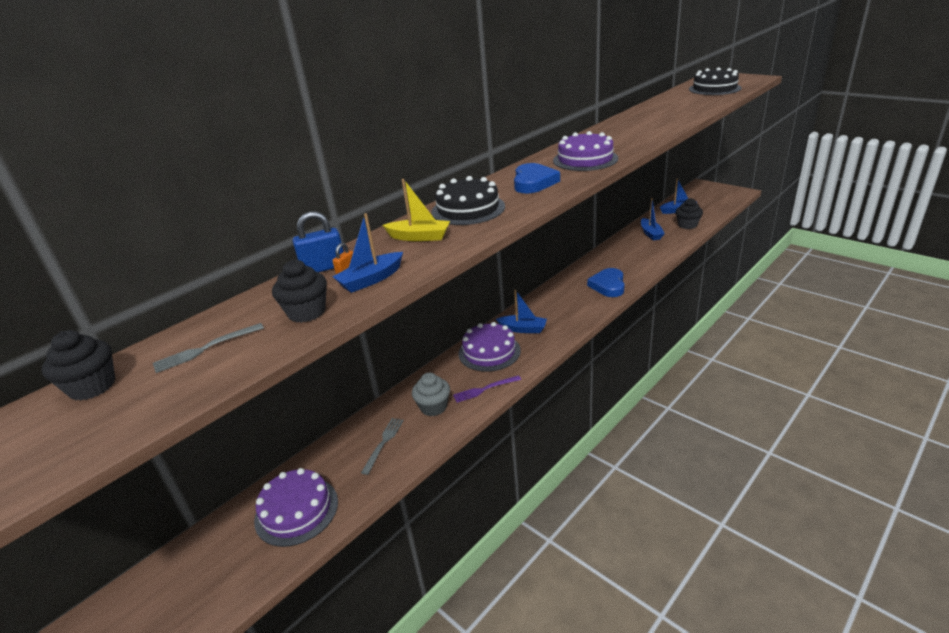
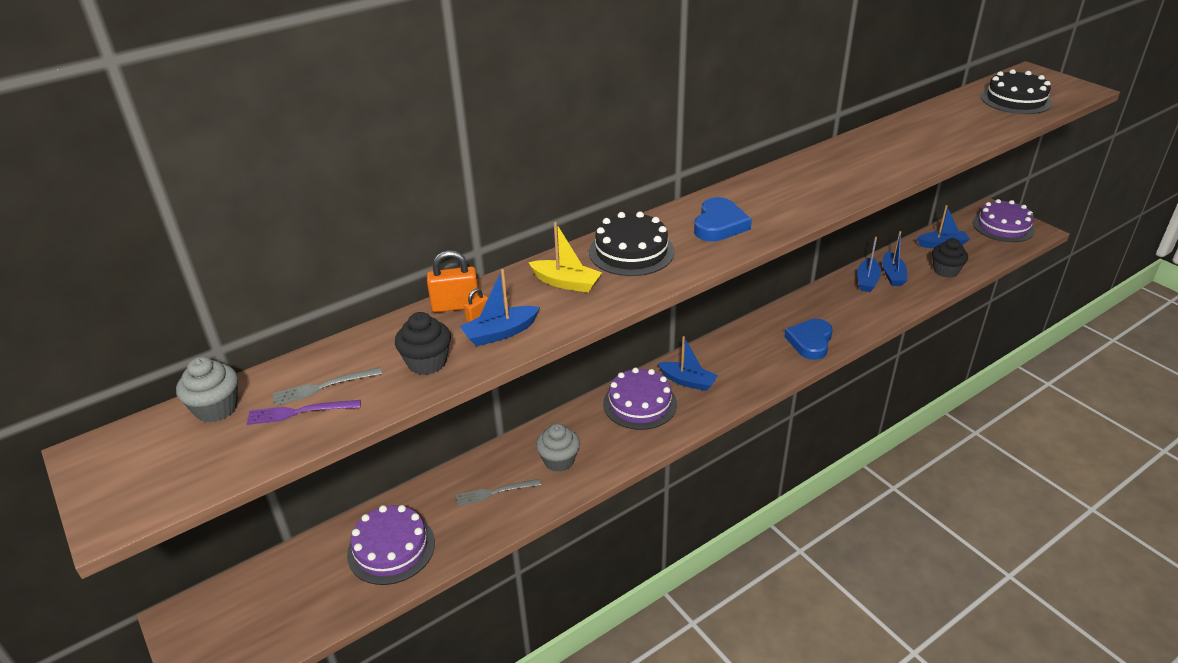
camera: 10 degrees right, 5 degrees up
black cupcake [42,330,115,401] -> grey cupcake [176,357,238,422]
blue padlock [293,211,344,272] -> orange padlock [427,250,479,313]
grey fork [361,418,404,475] -> grey fork turned 135 degrees counterclockwise [456,479,541,506]
purple fork [453,375,521,403] -> purple fork moved to [246,400,361,425]
purple cake [553,131,618,171] -> purple cake moved to [973,199,1035,242]
none -> blue boat [857,237,881,292]

